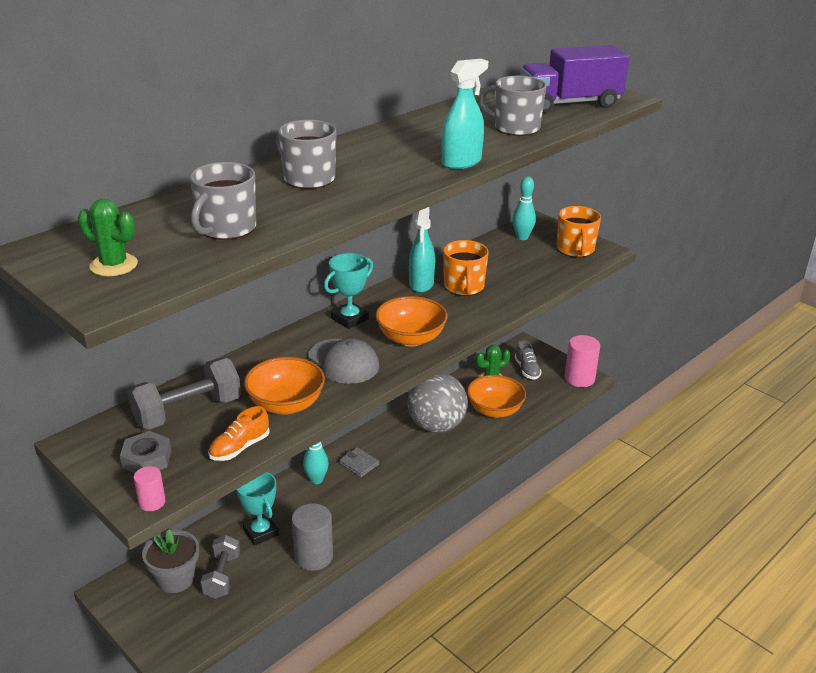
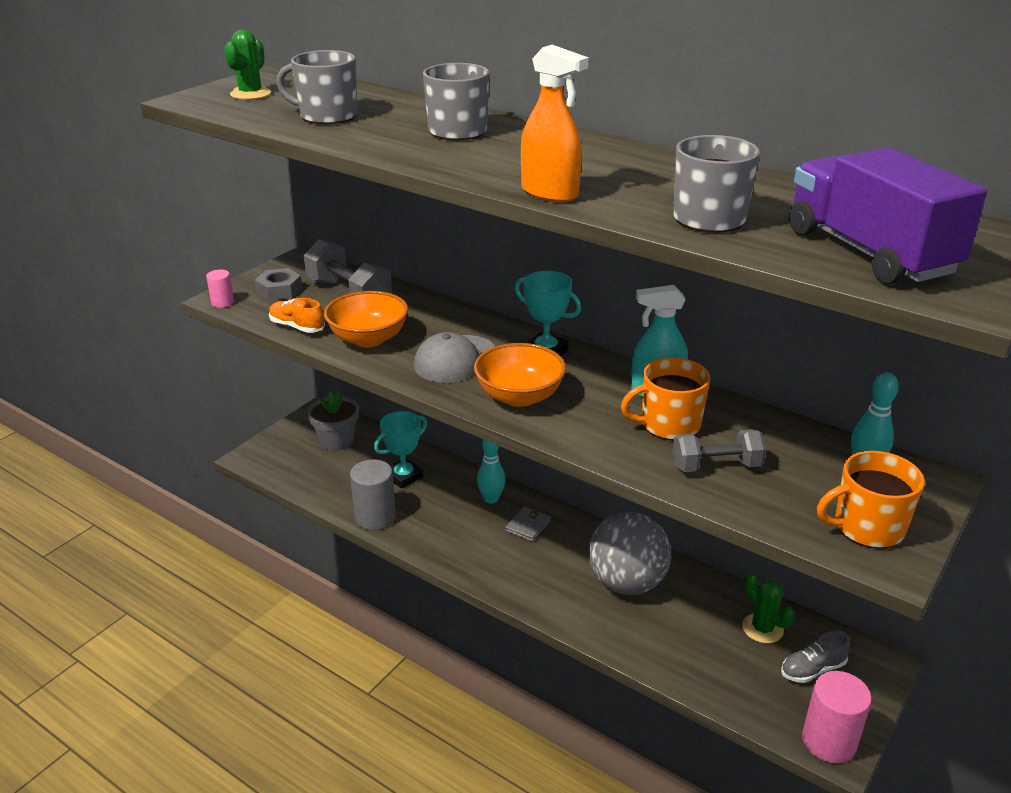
camera: 80 degrees right, 0 degrees up
grey dumbbell [200,535,240,599] -> grey dumbbell moved to [672,429,766,472]
turquoise spray bottle [442,59,488,169] -> orange spray bottle [521,45,589,202]
orange bowl [467,375,526,418] -> none

